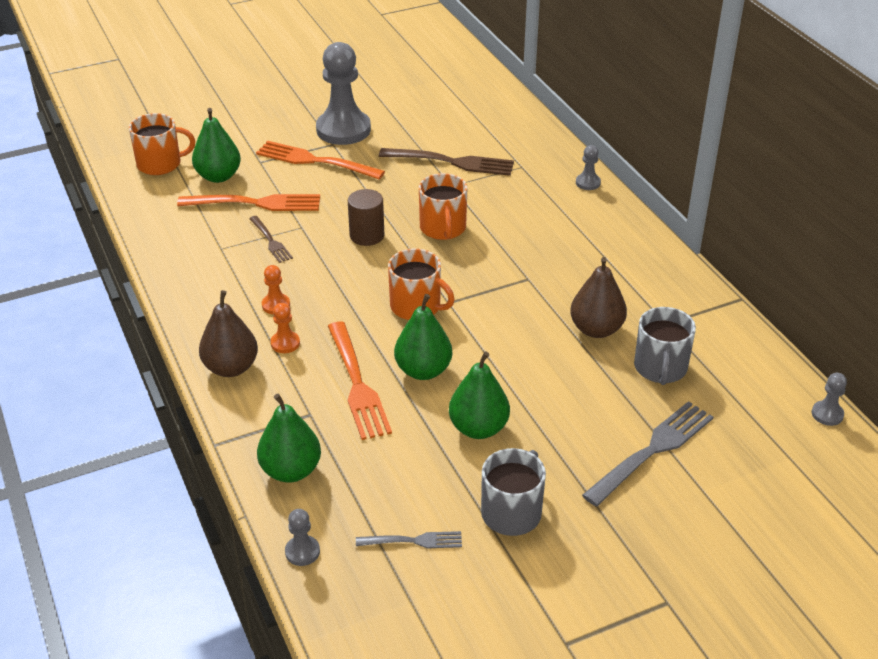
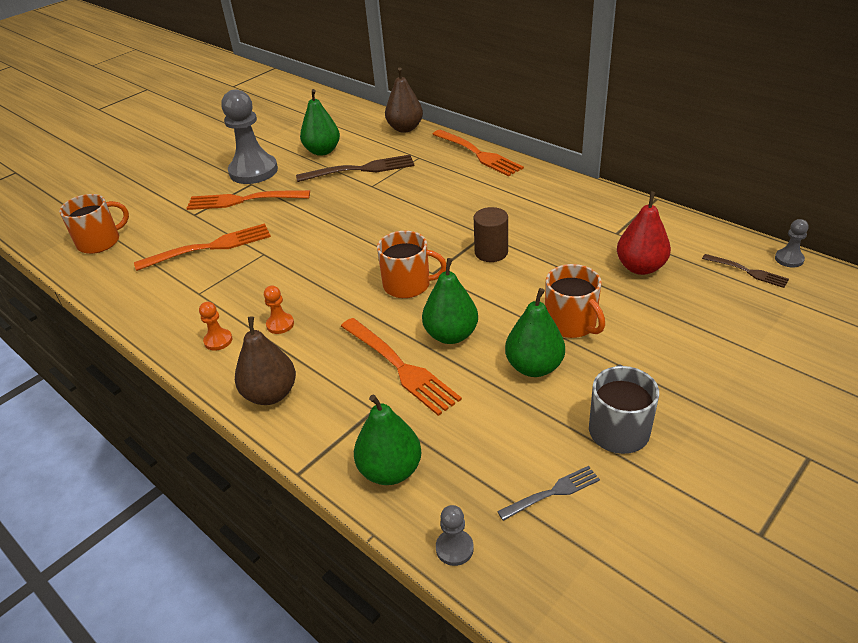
camera: 20 degrees left, 0 degrees up
green pear [192,108,241,183] -> green pear moved to [300,89,340,156]
brown fork [249,216,293,263] -> brown fork moved to [702,254,789,288]
orange pawn [271,303,300,353] -> orange pawn moved to [199,302,232,351]
brown cylinder [348,189,384,246] -> brown cylinder moved to [474,207,508,262]
orange mug [419,173,467,240] -> orange mug moved to [545,264,605,338]
brown pear [570,257,627,338] -> brown pear moved to [385,67,423,132]
grey pawn [576,145,601,190] -> orange fork [432,129,524,177]
grey fork [582,401,713,506] -> none
grey mug [634,307,696,385] -> red pear [617,191,671,275]

